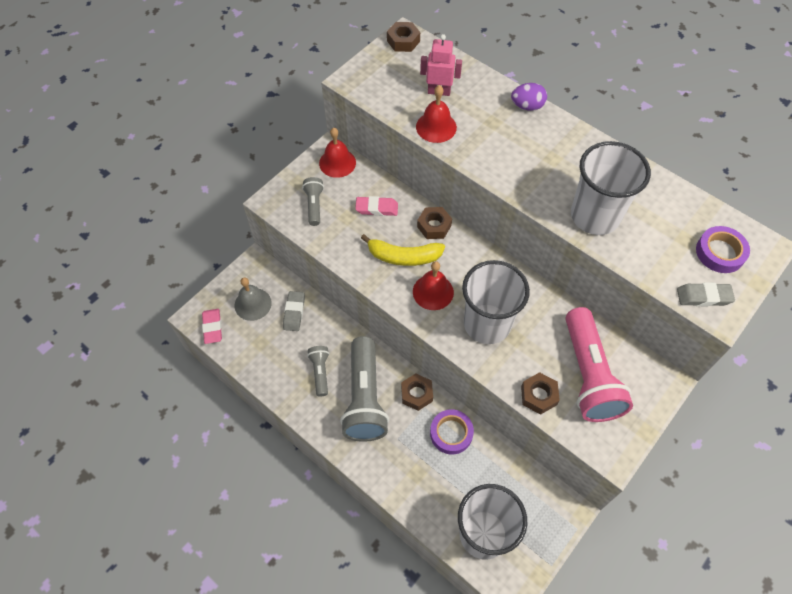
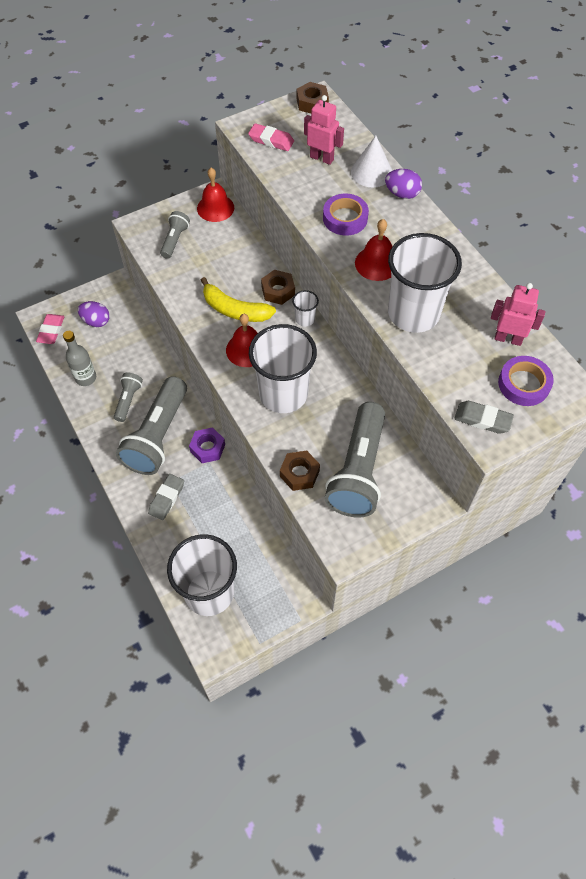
camera: 20 degrees right, 0 degrees up
grey bell [235,277,272,321] -> purple egg [78,301,110,327]
grey eraser [283,291,305,331] -> grey eraser moved to [148,474,184,520]
pink eraser [355,196,398,216] -> pink eraser moved to [248,123,294,151]
brown nut [401,374,433,411] -> purple nut [189,427,225,463]
red bell [416,85,457,143] -> red bell moved to [355,219,392,281]
purple tape [430,409,474,455] -> purple tape moved to [323,194,369,235]
pink flashlight [565,307,633,422] -> grey flashlight [325,402,385,518]
none -> grey bottle [63,331,96,386]
none -> white cup [292,290,319,327]
none -> white cone [351,136,392,187]
none -> pink robot [491,283,545,346]

